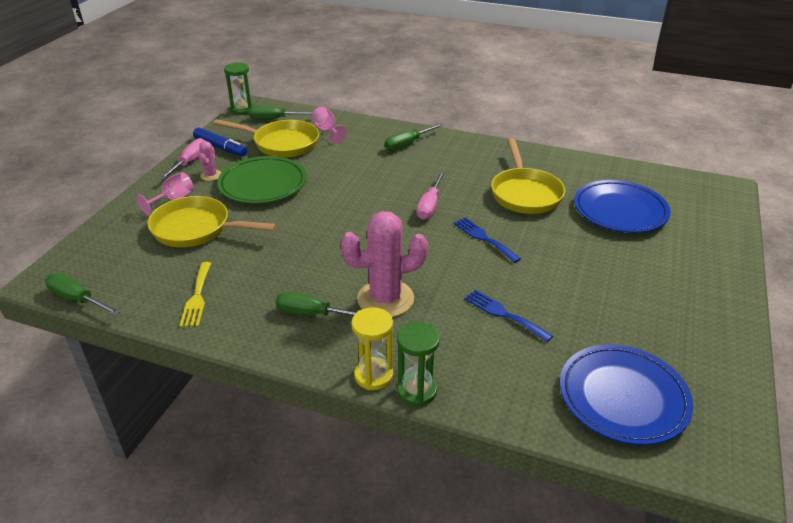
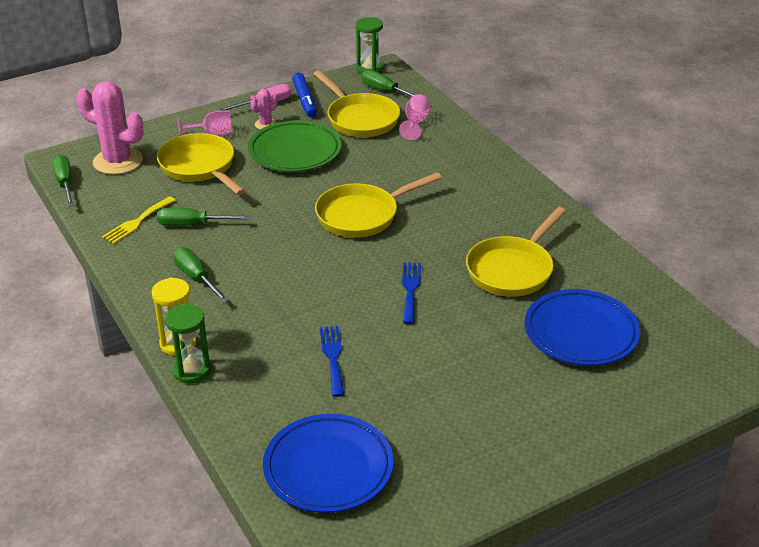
camera: 40 degrees right, 0 degrees up
pink cactus [341,211,428,317] -> pink cactus moved to [76,81,143,175]
green screwdriver [385,123,443,151] -> green screwdriver moved to [157,208,249,226]
pink screwdriver [417,172,444,220] -> none
none -> yellow pan [315,172,442,238]

